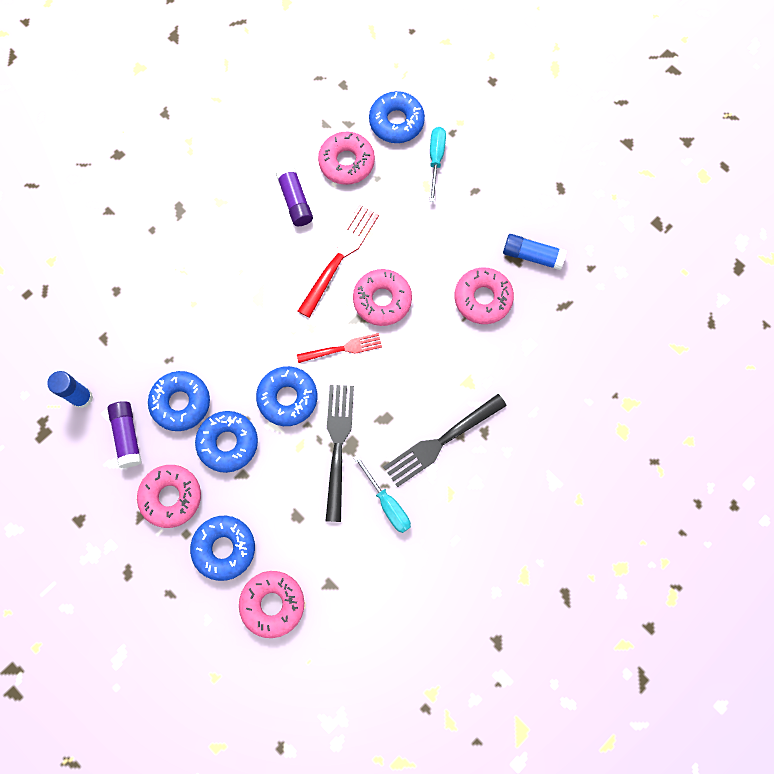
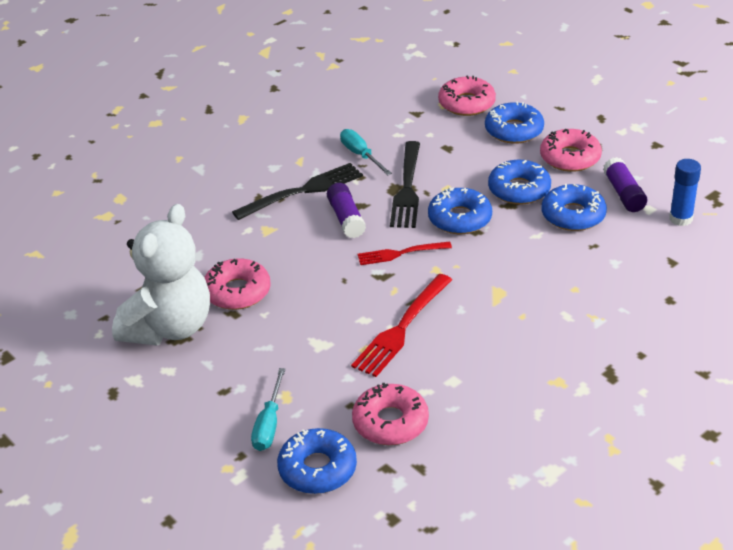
camera: 175 degrees left, 35 degrees down
purple glue stick [276,165,313,226] -> purple glue stick moved to [327,183,366,238]
pink donut [353,269,412,326] -> none
blue glue stick [503,234,567,270] -> white teddy bear [112,204,210,345]

